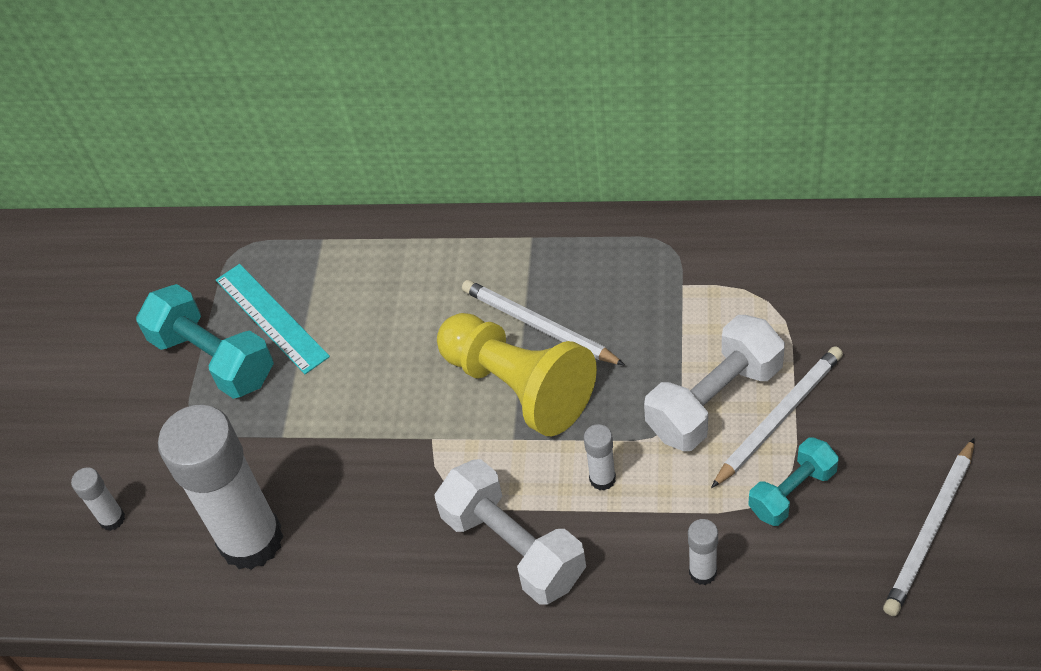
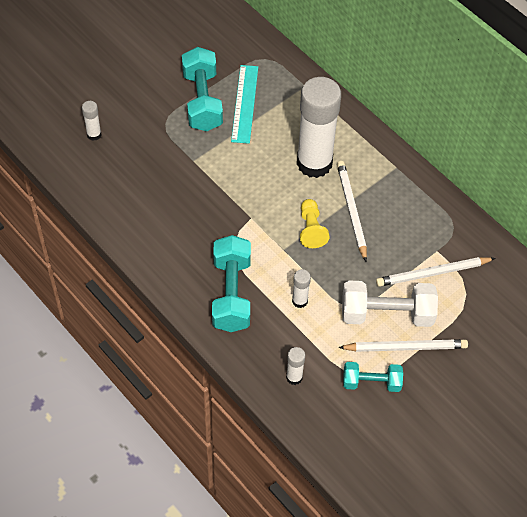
camera: 35 degrees right, 5 degrees up
white glue stick [158,405,284,570] -> white glue stick moved to [297,77,341,178]
white dumbbell [434,459,586,605] -> turquoise dumbbell [212,235,251,332]
yellow pawn [437,313,597,436] -> yellow pawn [300,199,330,248], size x0.51
white pencil [883,438,975,616] -> white pencil moved to [376,257,496,287]

